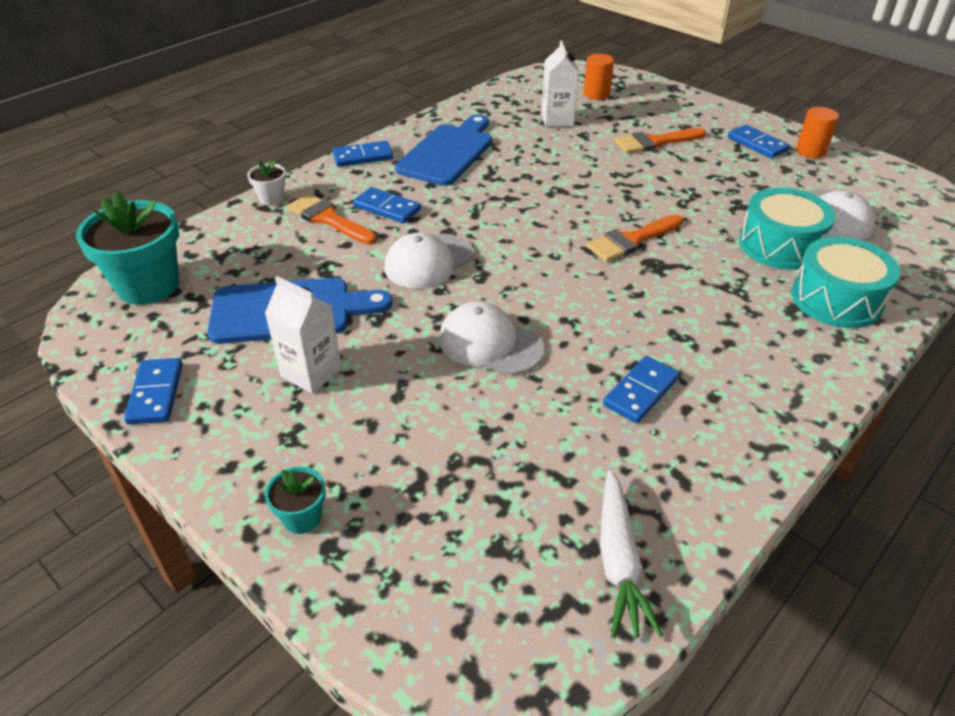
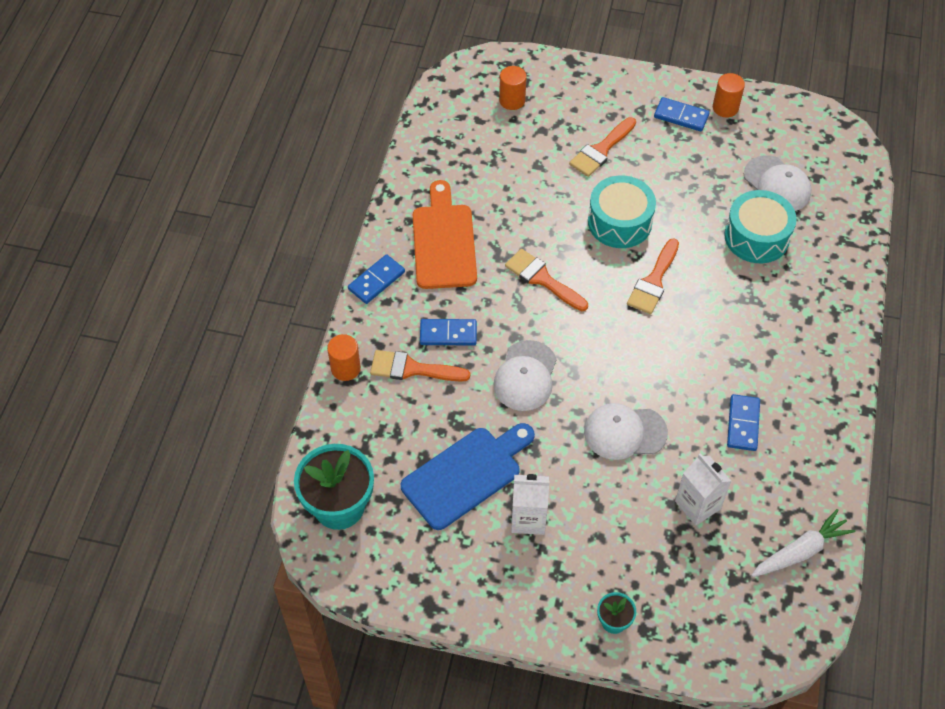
camera: 30 degrees left, 15 degrees up
blue domino [124,358,183,425] -> none
white flower pot [247,160,286,206] -> orange cylinder [327,334,361,381]
blue cutting board [395,114,492,186] -> orange cutting board [413,180,477,289]
white carton [541,41,579,127] -> white carton moved to [675,453,731,525]
white carrot [600,470,663,638] -> white carrot turned 90 degrees counterclockwise [751,509,855,577]
turquoise drum [792,237,900,328] -> turquoise drum moved to [588,176,656,248]
none -> orange brush [505,249,588,311]

